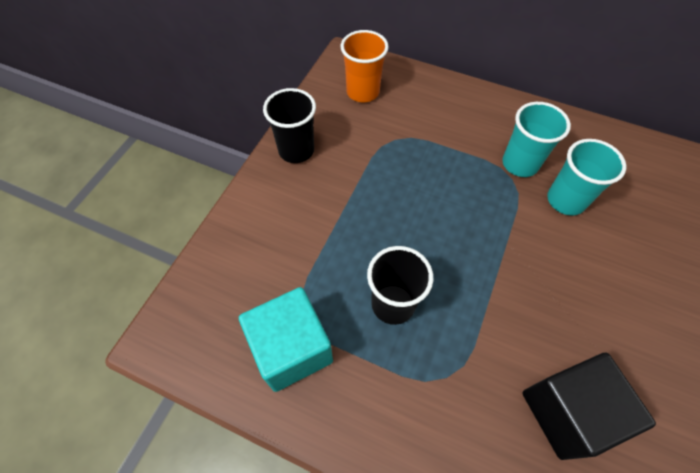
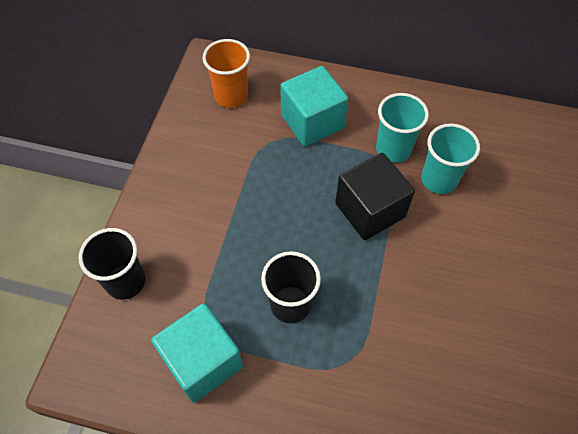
camera: 10 degrees left, 0 degrees up
black cup [263,88,316,163] -> black cup moved to [78,228,145,300]
black cube [523,353,656,460] -> black cube moved to [335,153,415,240]
none -> turquoise cube [280,66,348,147]

